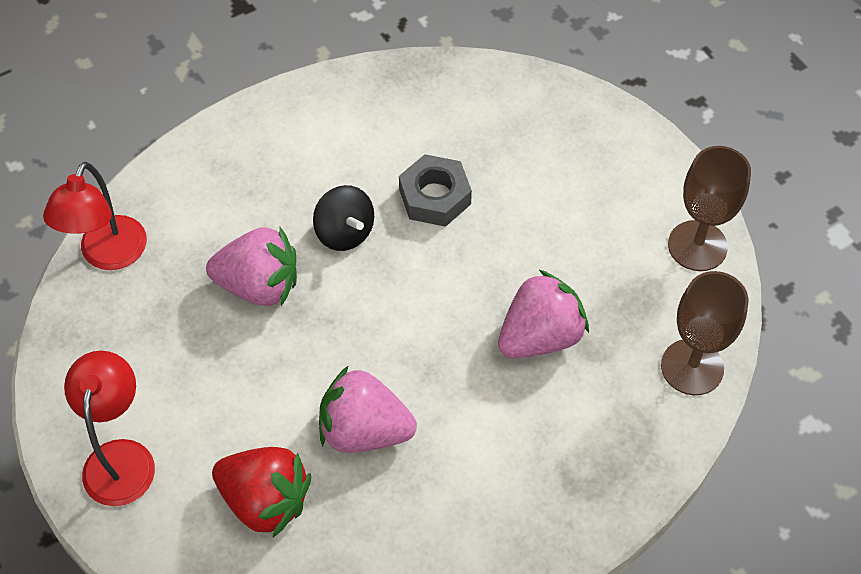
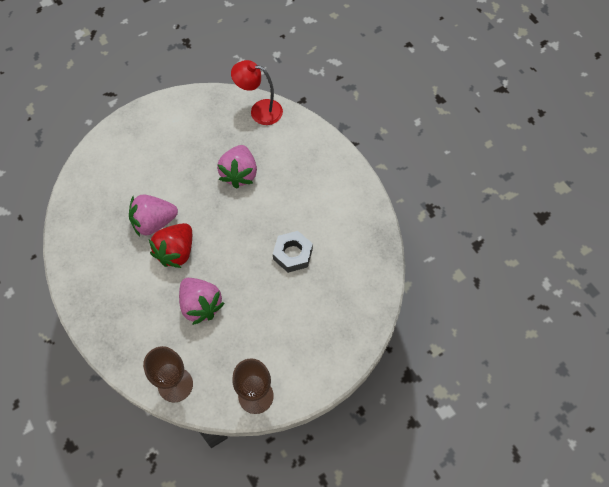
camera: 90 degrees right, 5 degrees up
red lamp [64,351,155,506] -> none
red strawberry [212,447,311,538] -> red strawberry moved to [149,223,192,268]
black spinning top [313,185,374,251] -> none
pink strawberry [319,365,417,453] -> pink strawberry turned 120 degrees counterclockwise [129,194,178,237]

